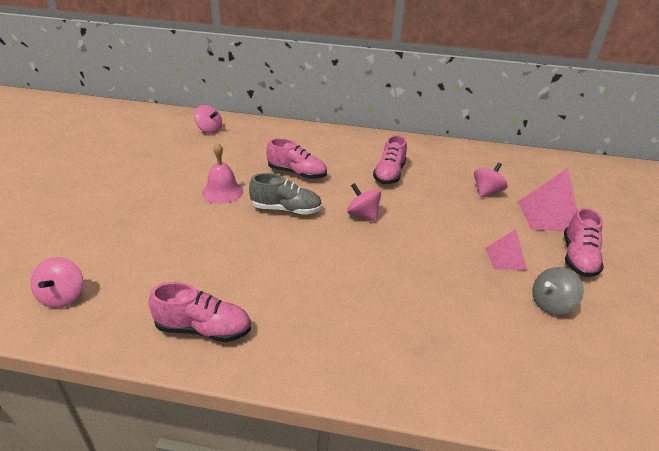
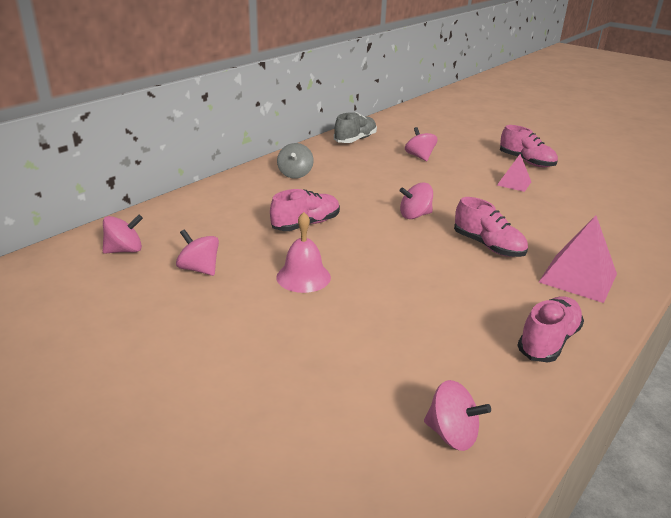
camera: 60 degrees left, 5 degrees down
grey shoe [249,173,322,215] -> grey shoe moved to [334,112,377,143]
pink shoe [373,135,407,184] -> pink shoe moved to [454,197,528,257]
pink pyramid [518,168,577,232] -> pink pyramid moved to [539,215,617,303]
grey spinning top [532,267,584,315] -> grey spinning top moved to [277,143,314,179]
none -> pink spinning top [176,229,219,276]

